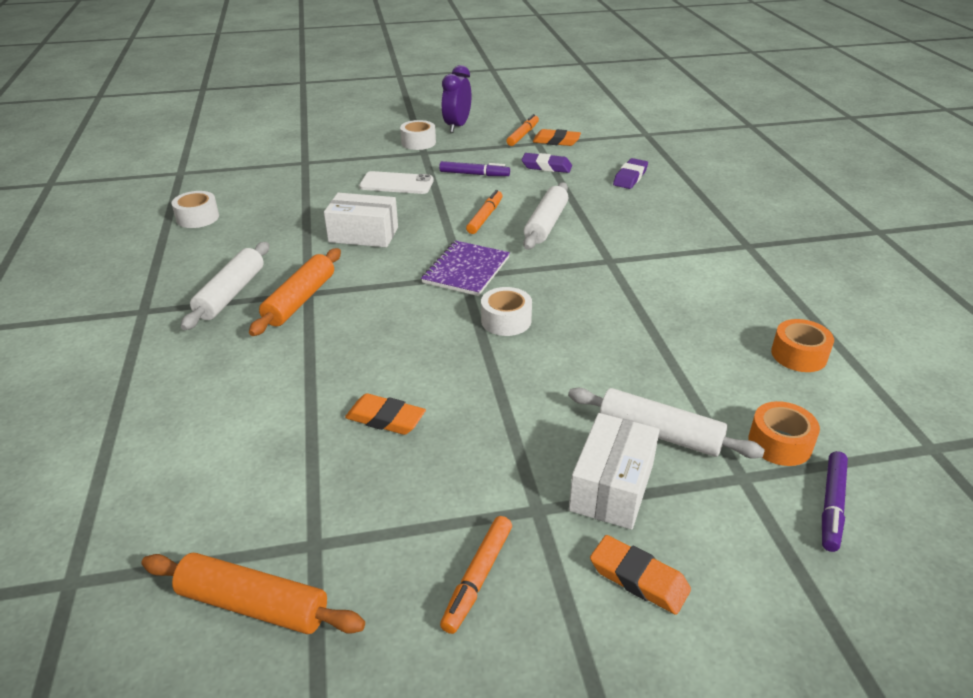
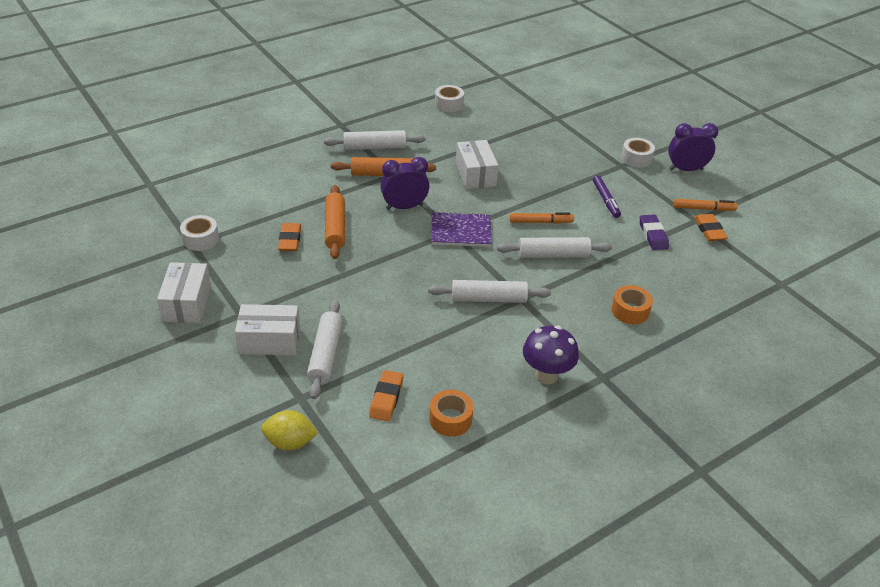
camera: 65 degrees right, 5 degrees up
orange rolling pin [142,553,365,634] -> orange rolling pin moved to [325,185,345,259]
white phone [359,171,434,194] -> none
orange marker [440,516,512,634] -> white box [157,262,211,323]
white tape [481,287,532,336] -> white tape moved to [180,215,219,251]
orange eraser [590,535,691,615] -> orange eraser moved to [369,370,403,421]
purple eraser [613,158,648,189] -> none
orange tape [749,401,820,466] -> orange tape moved to [611,285,653,324]
purple marker [822,451,848,552] -> yellow lemon [261,410,318,451]
none -> purple clock [380,157,429,210]
none -> white rolling pin [428,280,551,303]
none -> purple mushroom [523,326,579,384]

